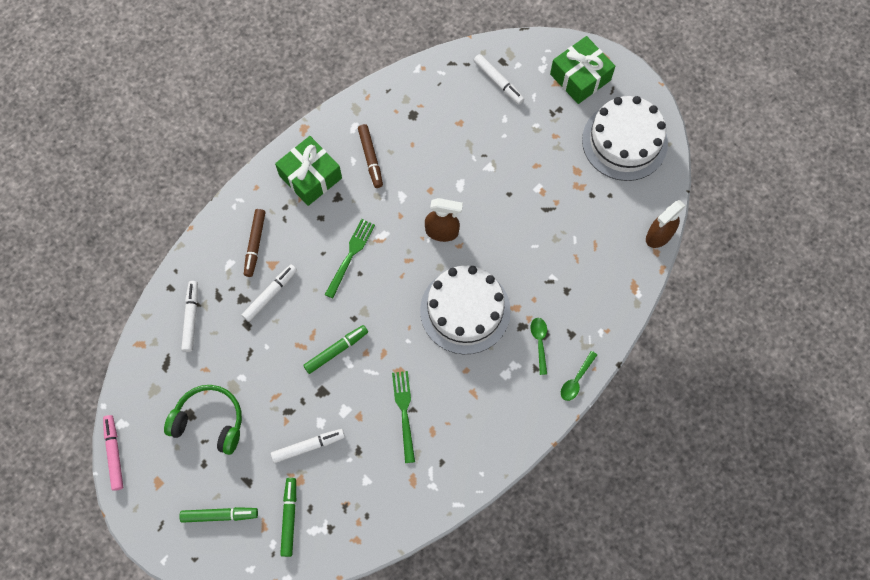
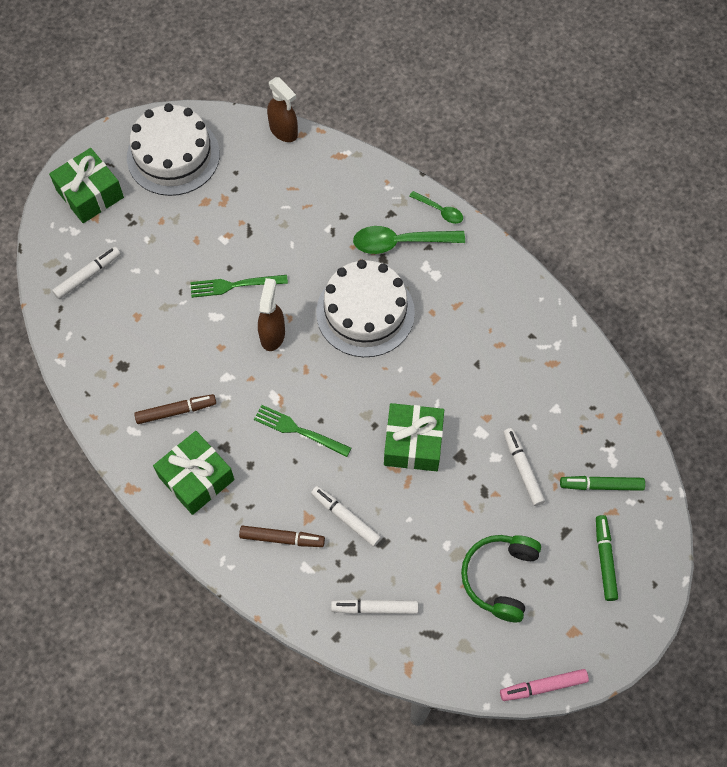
camera: 90 degrees left, 5 degrees down
green marker [303,325,368,374] -> green gift [384,403,444,471]
green fork [392,371,415,463] -> green fork moved to [190,275,288,298]
green spoon [531,318,547,375] -> green spoon [353,226,465,254], size x1.83

